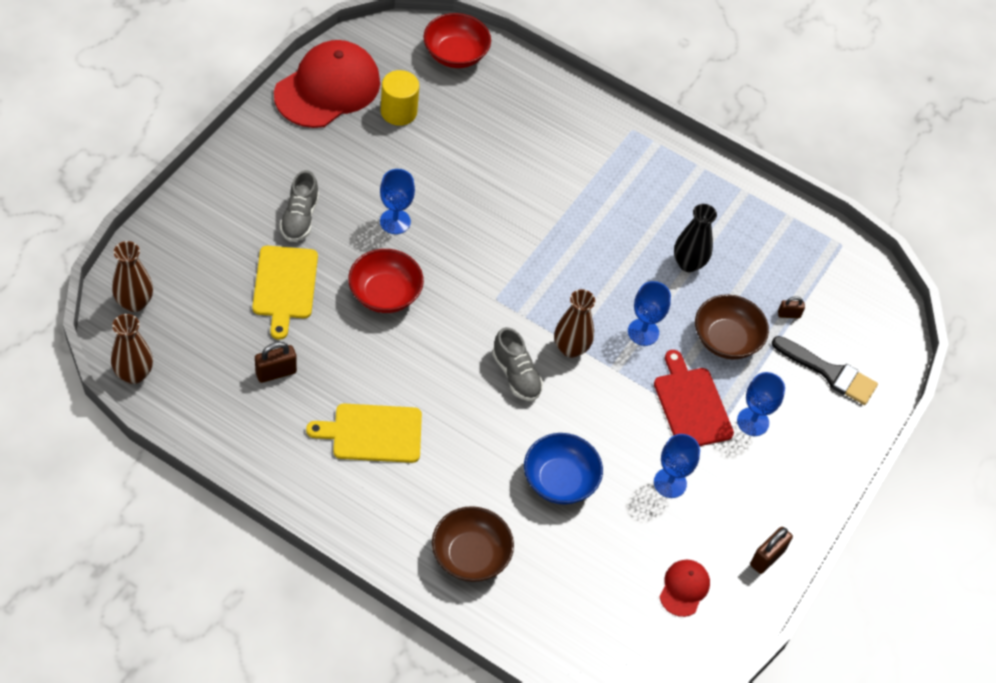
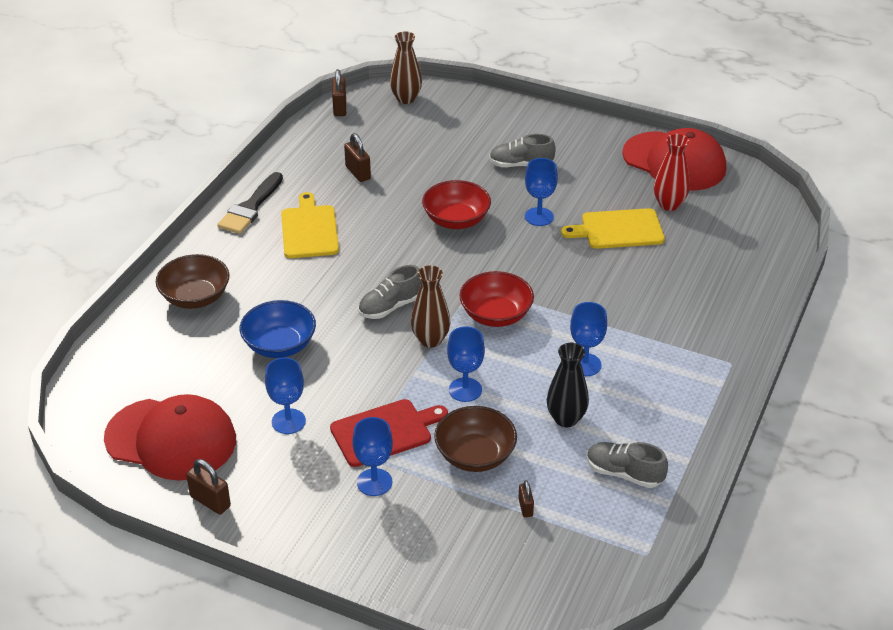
camera: 90 degrees right, 15 degrees down
brown vase [111,314,153,384] -> brown padlock [332,69,346,116]
yellow cutting board [252,246,318,340] -> yellow cutting board moved to [561,208,665,249]
yellow cylinder [381,70,419,126] -> red vase [654,134,690,211]
red bowl [423,13,491,68] -> red bowl moved to [460,271,534,327]
red cap [659,560,710,617] -> red cap [104,394,236,481], size x2.16
black brush [772,336,878,405] -> black brush moved to [217,172,283,234]
none -> blue goblet [570,302,607,376]
none -> grey shoe [587,442,668,488]

